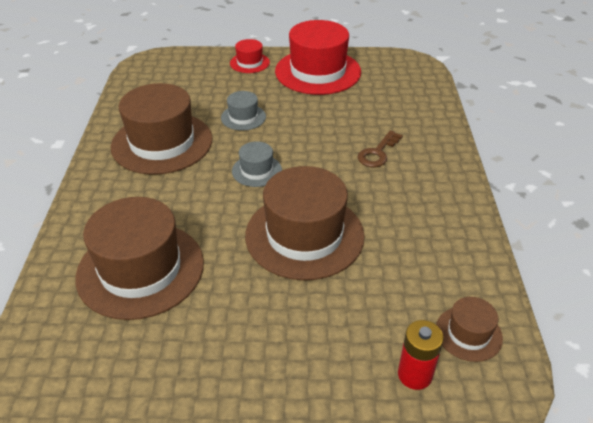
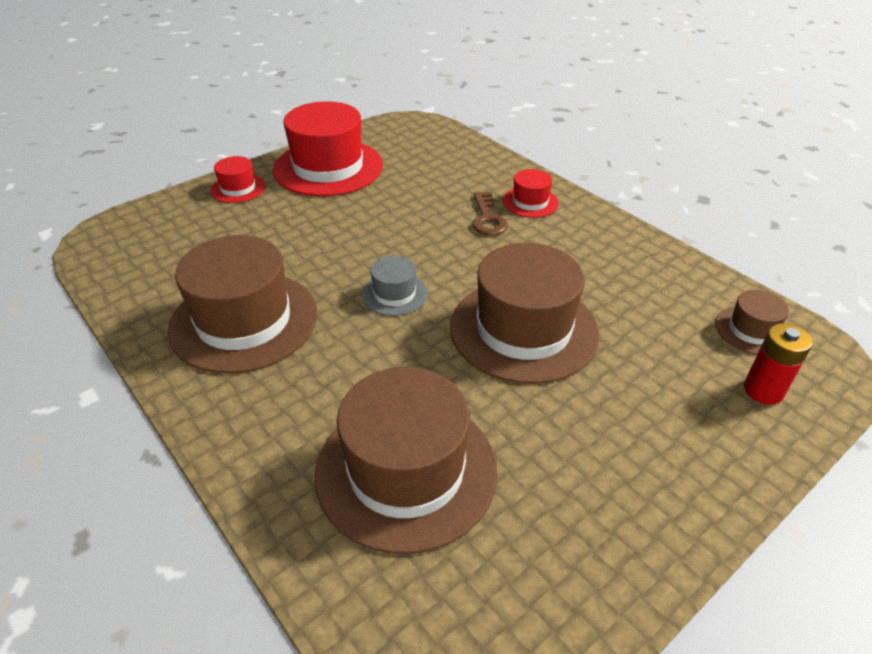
camera: 40 degrees left, 0 degrees up
grey hat [221,91,266,131] -> none
none -> red hat [503,169,559,218]

